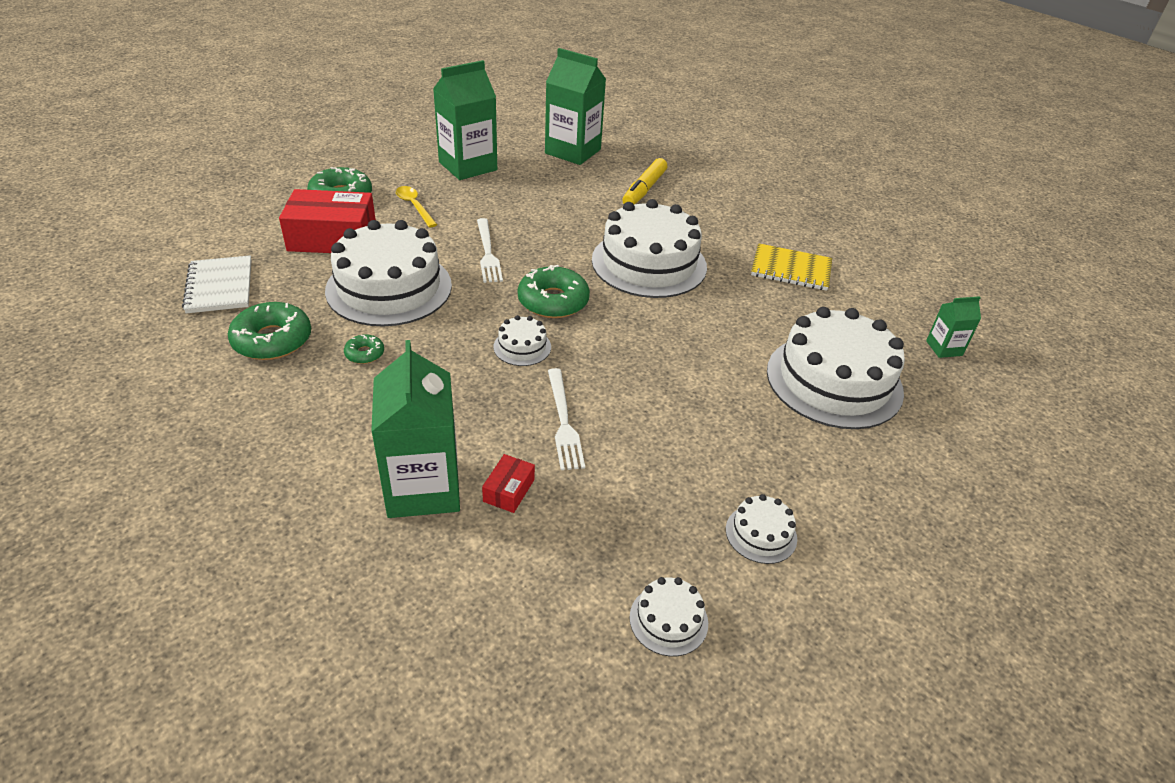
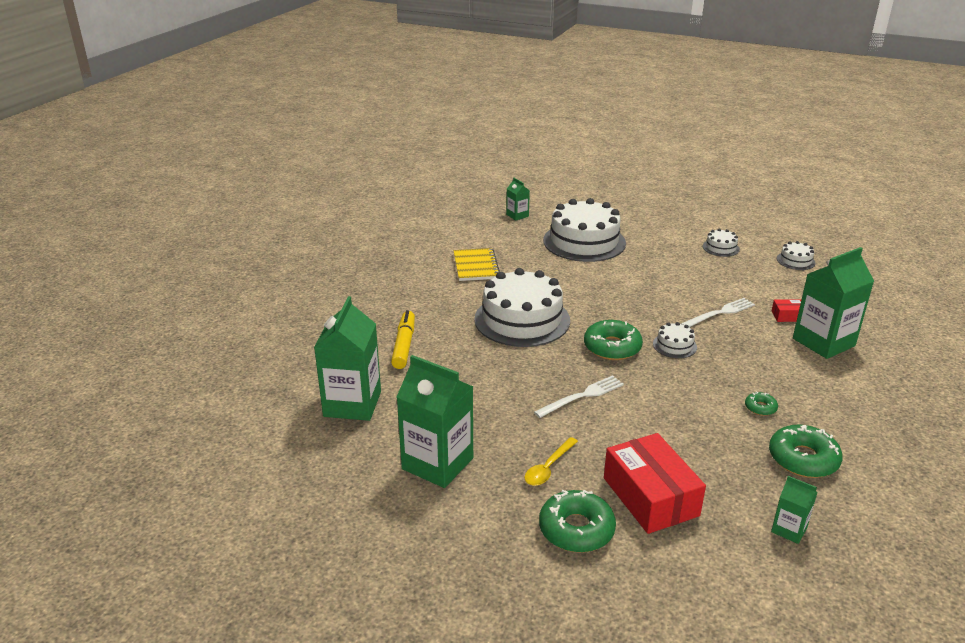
camera: 110 degrees left, 10 degrees down
white notebook [182,255,251,314] -> green carton [771,476,818,544]
white cake [325,220,452,326] -> none
yellow marker [622,158,667,204] -> yellow marker turned 90 degrees counterclockwise [391,310,415,369]

